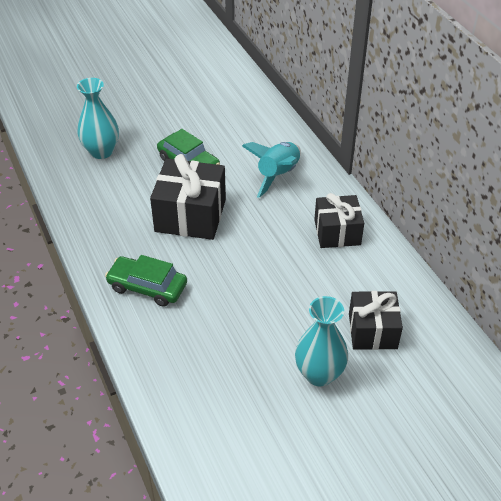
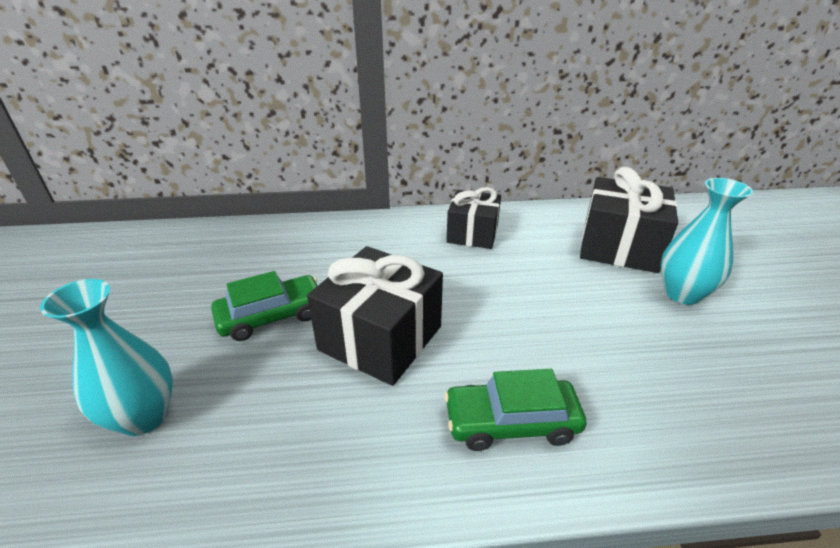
camera: 70 degrees left, 10 degrees down
green car [105,255,187,307] -> green car turned 45 degrees clockwise [444,369,587,451]
turquoise rocket [242,142,301,198] -> none
black gift [349,291,403,350] -> black gift [580,167,678,273], size x1.50

